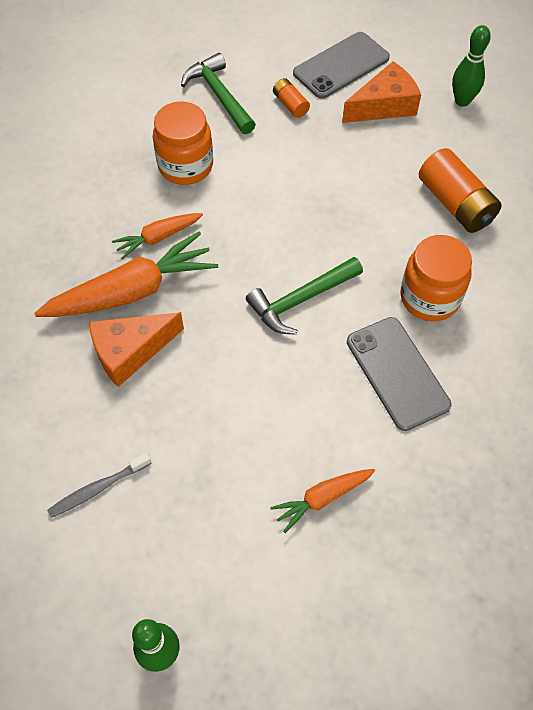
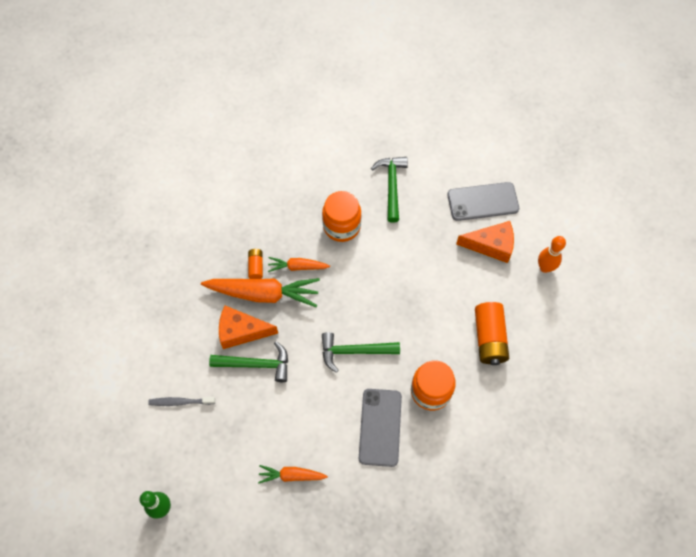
camera: 30 degrees right, 5 degrees up
orange battery [273,78,310,118] -> orange battery moved to [248,249,263,279]
green bowling pin [452,25,491,107] -> orange bowling pin [538,236,566,273]
none -> green hammer [209,341,288,382]

